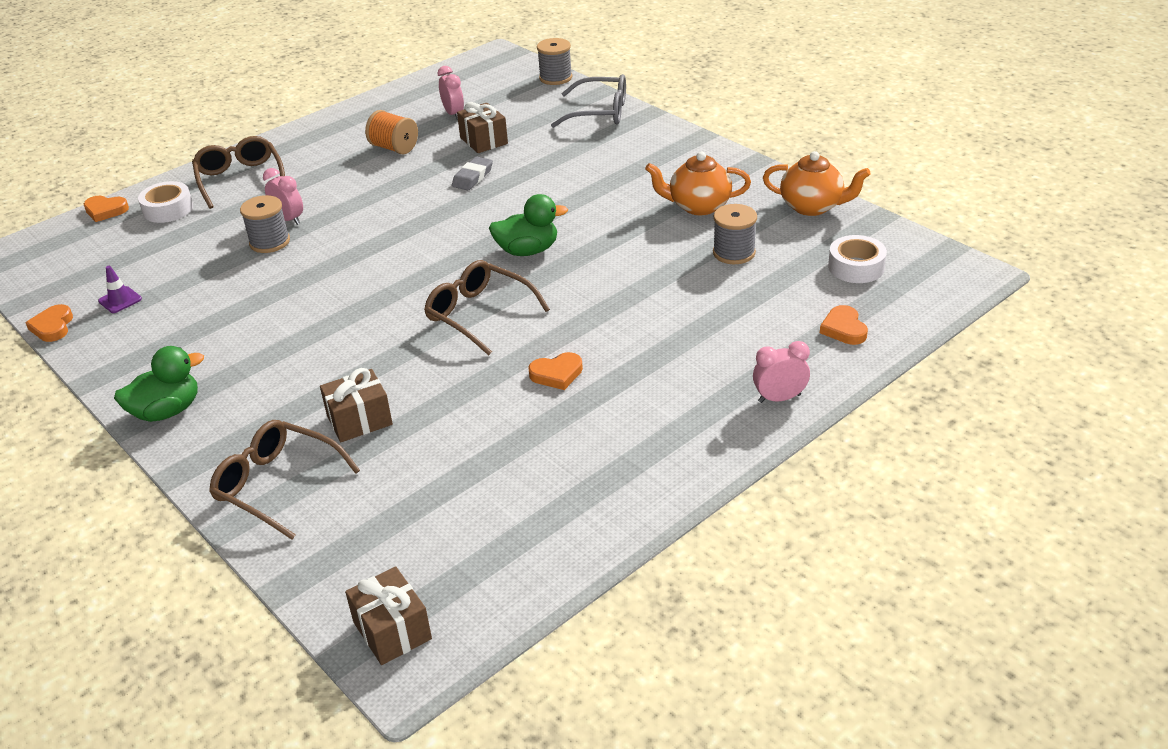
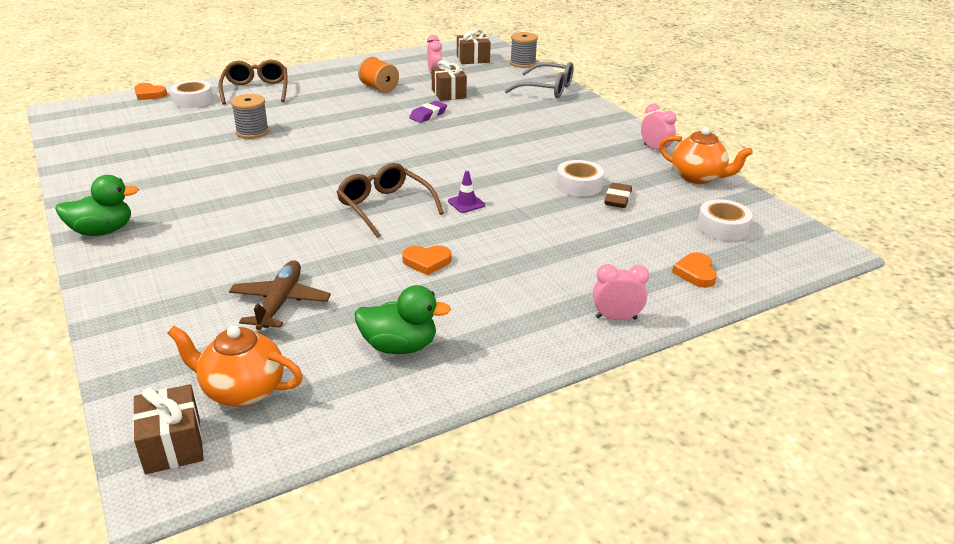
camera: 10 degrees right, 5 degrees down
orange heart [25,304,73,342] -> none
purple traffic cone [98,266,142,313] -> purple traffic cone moved to [448,171,485,213]
brown glasses [209,420,360,539] -> none
pink clock [263,168,303,225] -> pink clock moved to [641,104,676,151]
brown gift [320,368,393,442] -> brown gift moved to [457,29,491,64]
grey eraser [452,157,493,190] -> purple eraser [409,101,447,123]
green duck [489,194,568,256] -> green duck moved to [354,285,451,354]
orange teapot [645,152,751,215] -> orange teapot moved to [167,325,303,407]
grey spool [713,204,757,264] -> brown eraser [604,183,632,208]
none -> brown plane [229,260,331,330]
none -> white tape [556,160,604,197]

